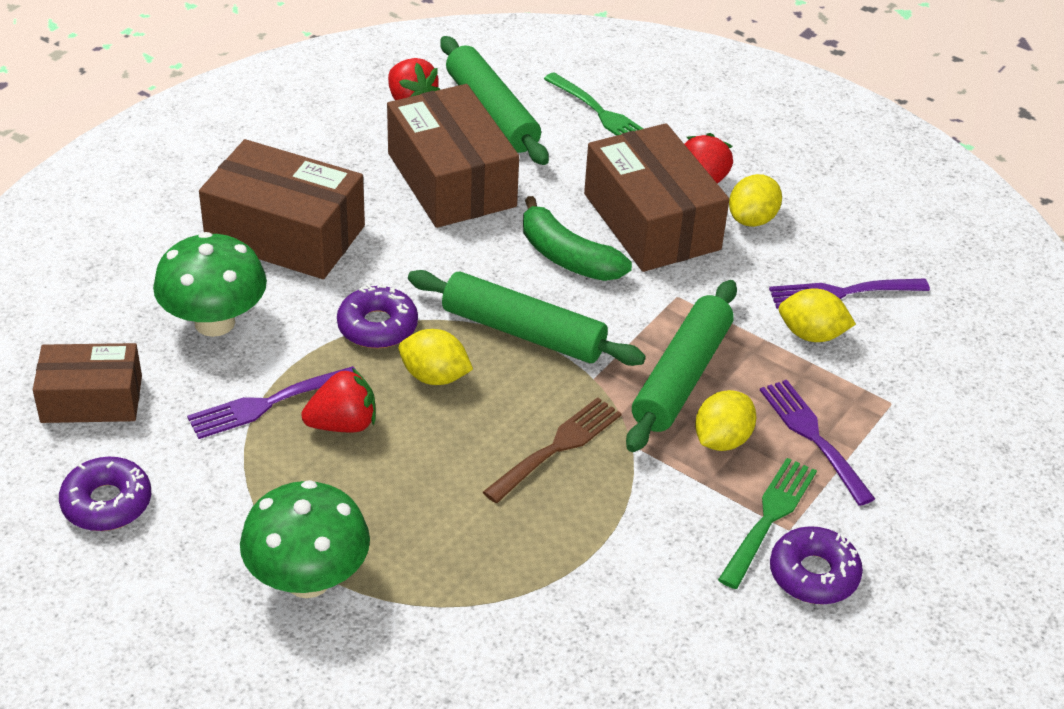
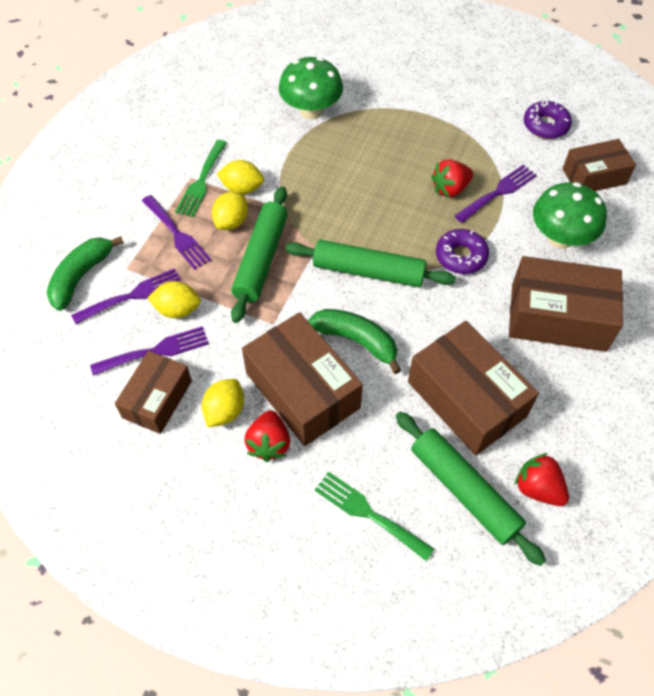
camera: 170 degrees right, 15 degrees up
green mushroom [240,480,370,598] -> green mushroom moved to [279,57,343,120]
yellow lemon [399,329,473,385] -> yellow lemon moved to [217,160,264,194]
brown fork [483,397,622,503] -> none
purple donut [770,526,863,604] -> none
none -> green banana [47,236,124,311]
none -> purple fork [71,268,182,324]
none -> brown box [115,351,192,434]

